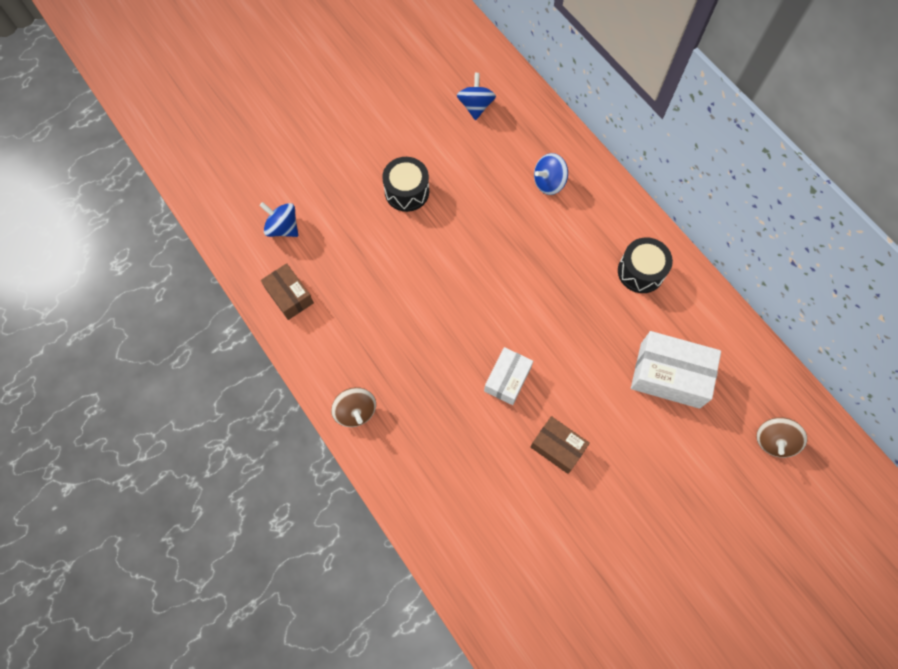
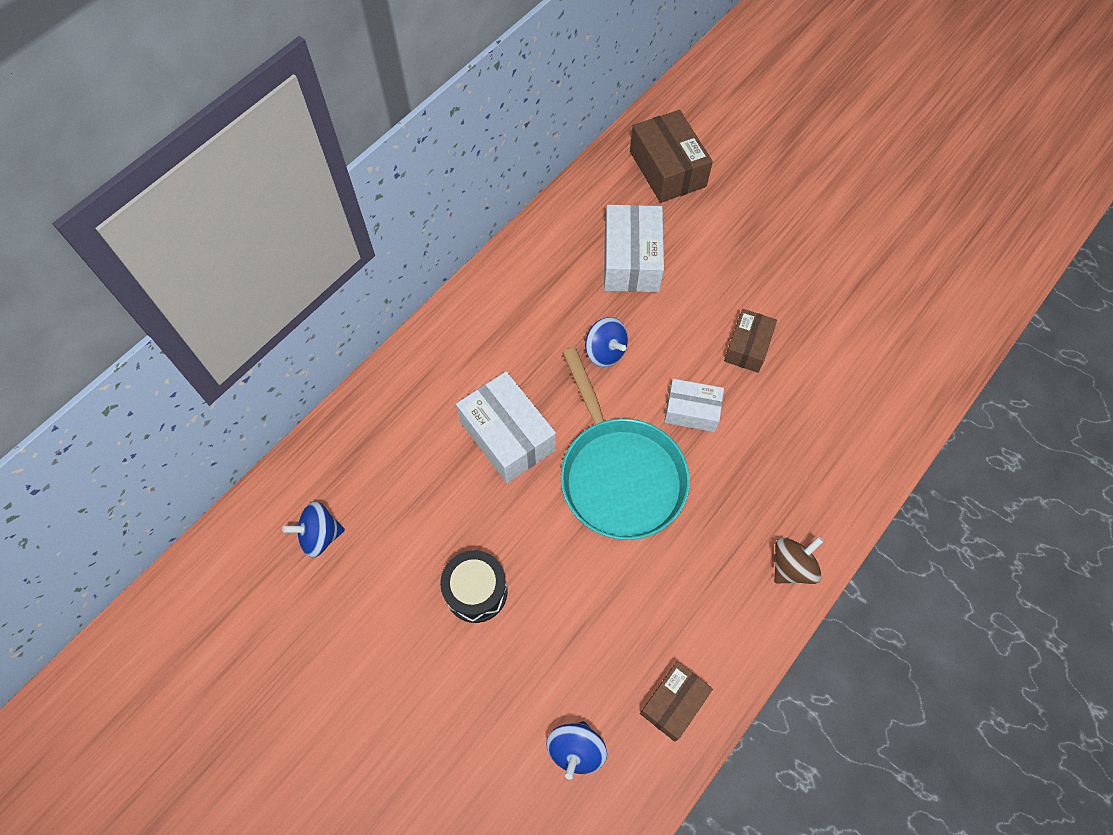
camera: 105 degrees left, 5 degrees down
blue spinning top [534,153,568,195] -> blue spinning top moved to [585,317,628,367]
black drum [618,237,673,293] -> none
brown spinning top [756,417,807,458] -> brown box [630,110,713,203]
none -> white box [456,371,556,483]
none -> turquoise pan [561,348,690,540]

